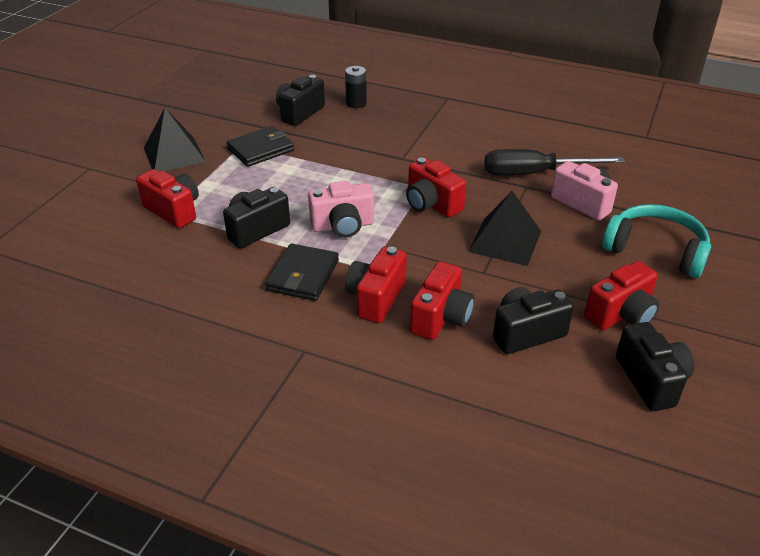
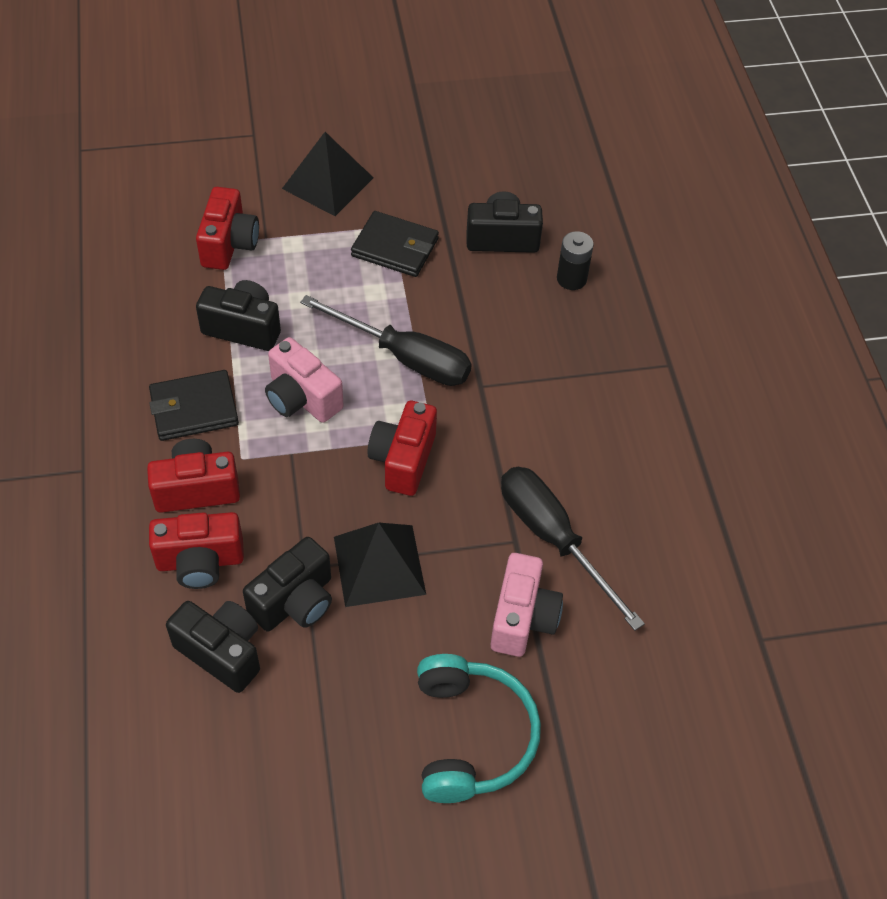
camera: 55 degrees right, 15 degrees up
red camera [584,261,659,330] -> none
black camera [616,322,694,411] -> black camera moved to [243,537,332,632]
none -> black screwdriver [300,295,472,386]

